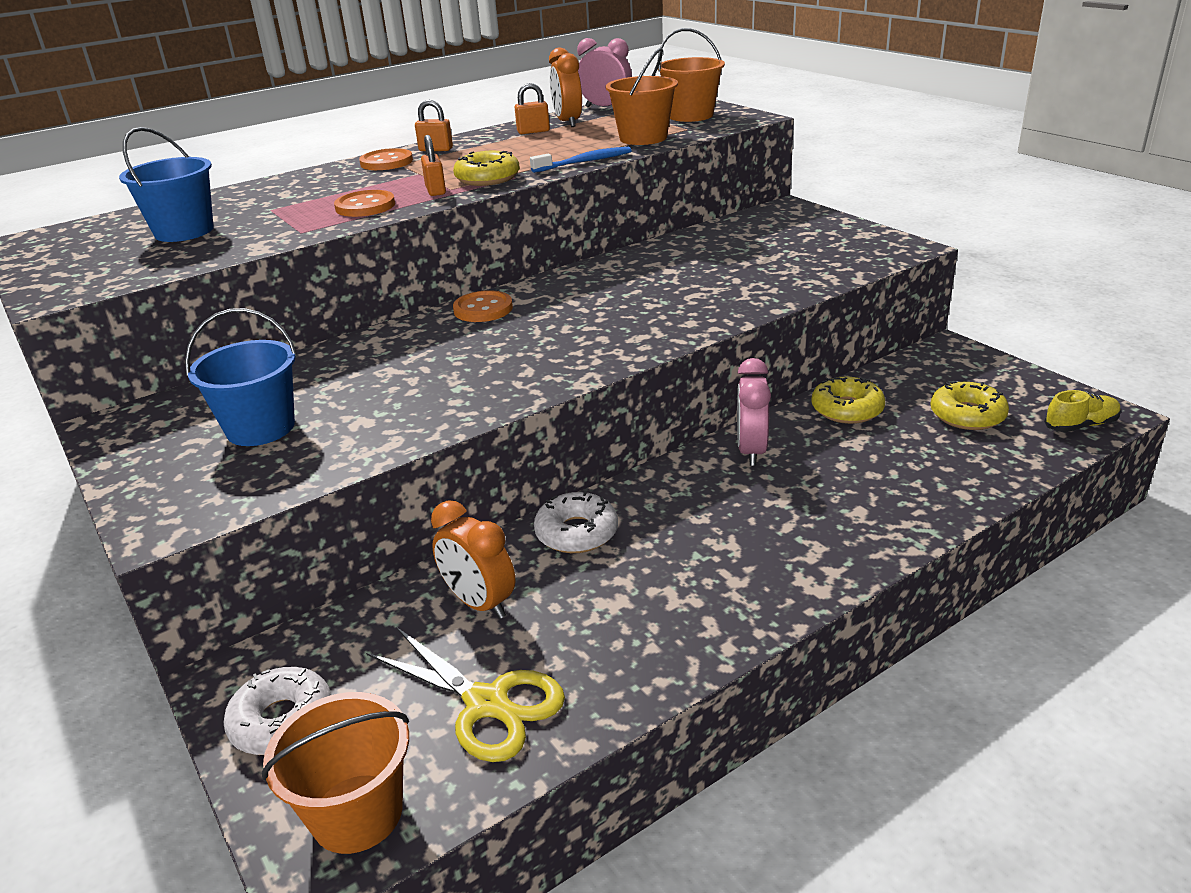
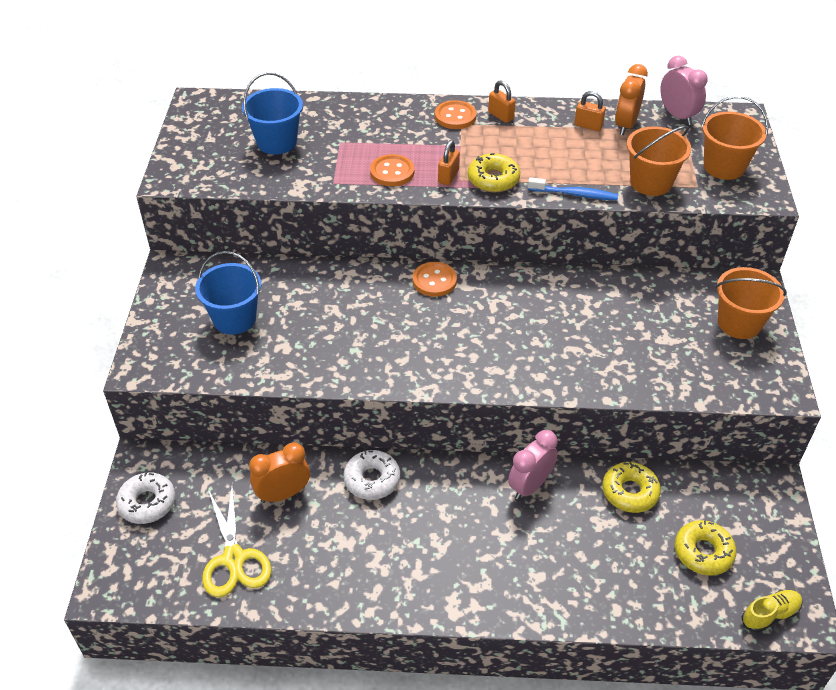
camera: 35 degrees right, 15 degrees up
orange bucket [262,692,409,854] -> orange bucket moved to [716,267,787,339]
orange clock [431,500,516,619] -> orange clock turned 75 degrees clockwise [249,442,310,503]
yellow shoe [1044,390,1121,432] -> yellow shoe turned 45 degrees counterclockwise [741,590,802,633]

